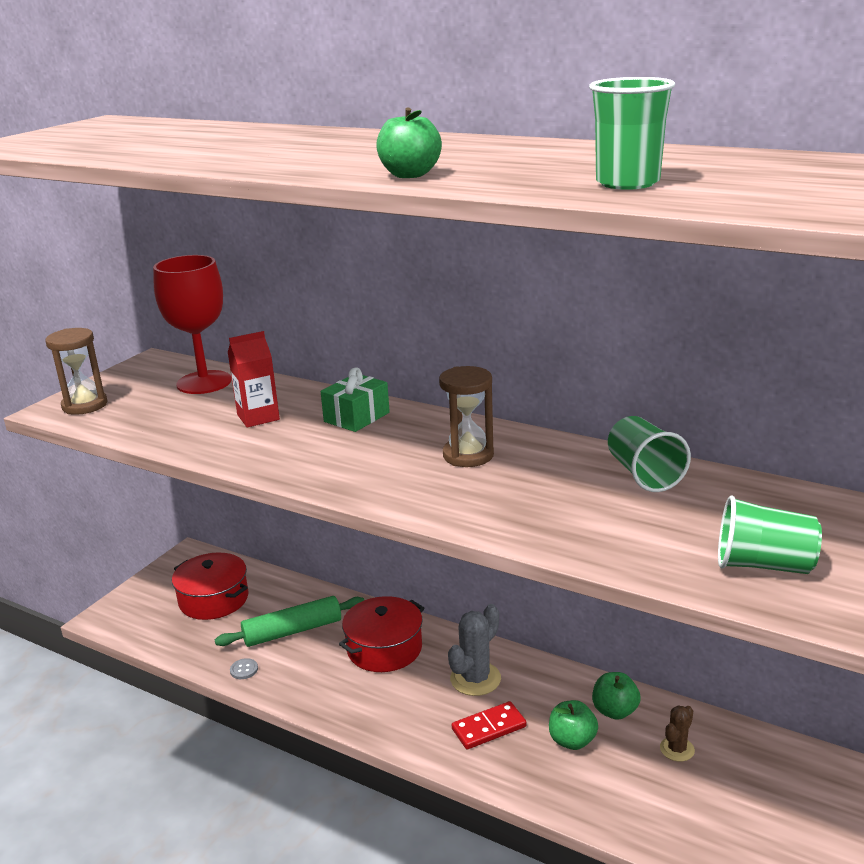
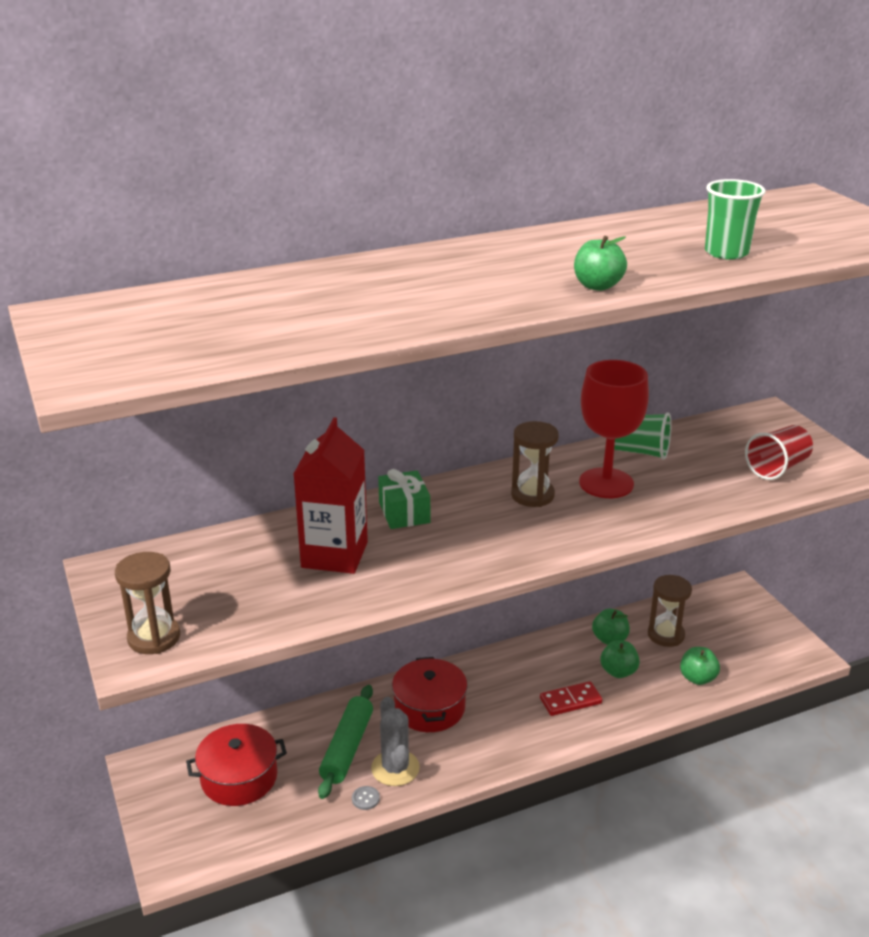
camera: 55 degrees left, 5 degrees up
red goblet [153,255,231,394] -> red goblet moved to [579,360,649,498]
red carton [228,331,280,428] -> red carton [294,417,368,574], size x1.58
grey cactus [448,604,501,696] -> grey cactus moved to [371,697,420,786]
red domino [452,701,527,749] -> red domino turned 60 degrees clockwise [540,681,602,716]
brown cactus [660,705,695,762] -> brown hourglass [648,575,692,647]
green cup [718,495,822,574] -> red cup [745,425,813,480]
none -> green apple [680,647,720,685]

